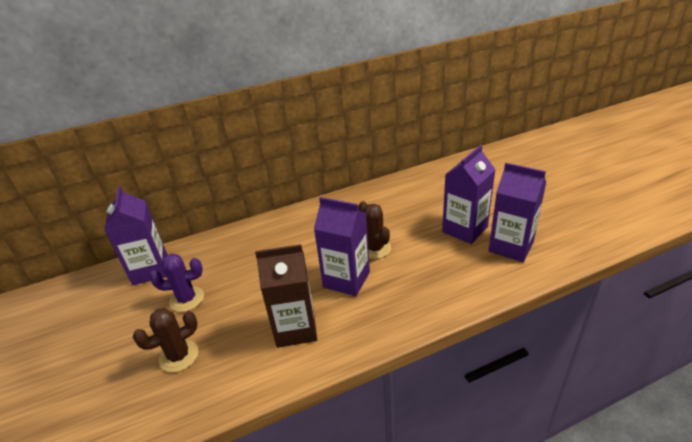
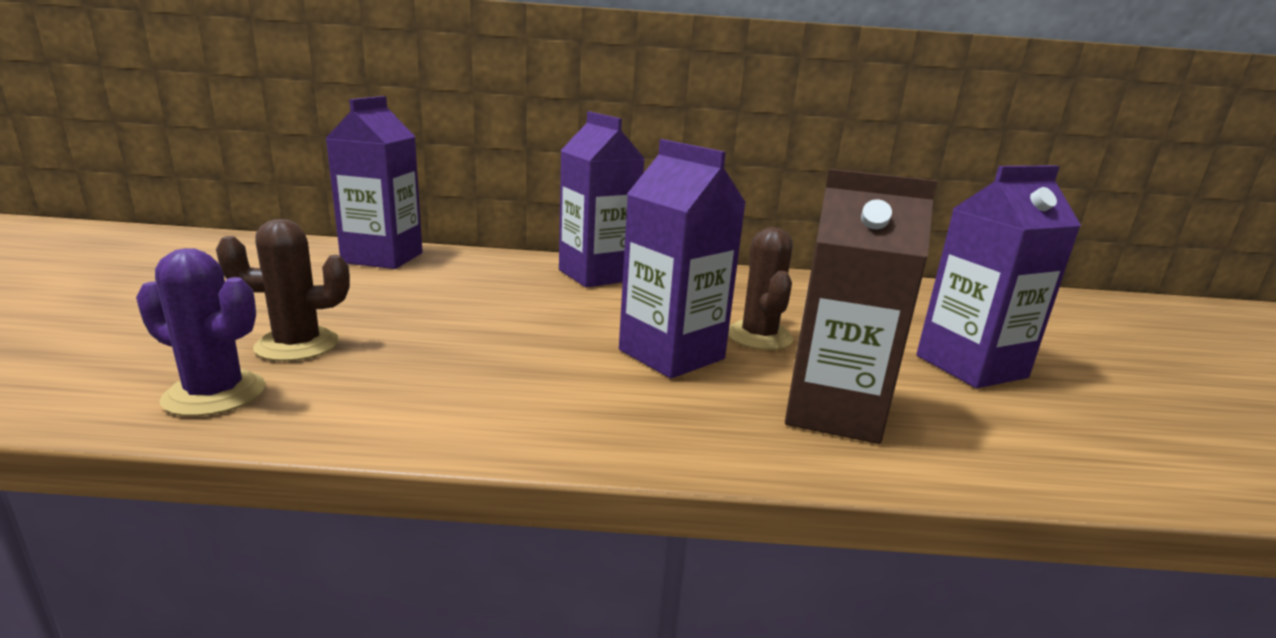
camera: 20 degrees right, 15 degrees down
purple cactus [149,254,204,312] -> purple cactus moved to [136,248,266,416]
brown carton [255,244,317,348] -> brown carton moved to [785,169,938,444]
purple carton [489,163,546,262] -> purple carton moved to [559,112,645,288]

